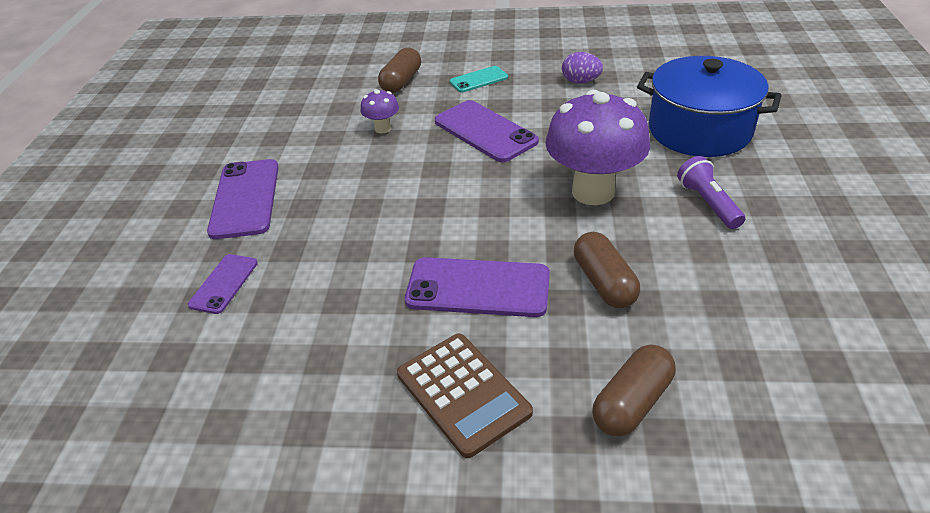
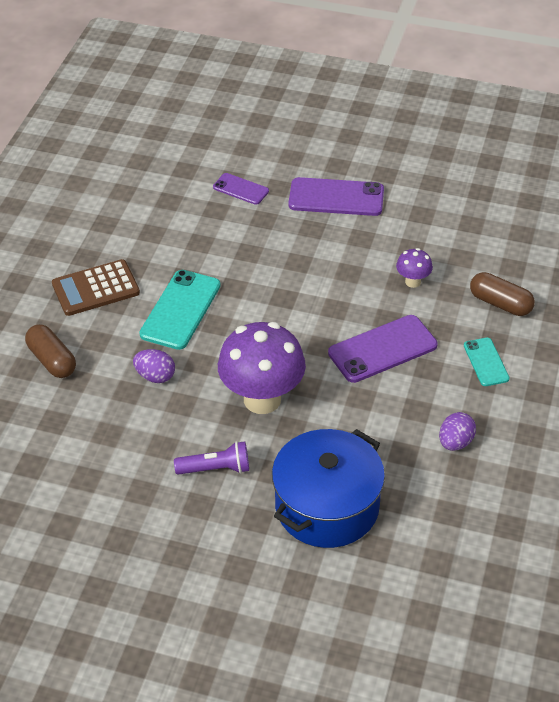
camera: 100 degrees right, 5 degrees up
purple phone [405,257,550,317] -> turquoise phone [139,270,221,350]
brown capsule [574,232,640,308] -> purple egg [133,349,175,383]

